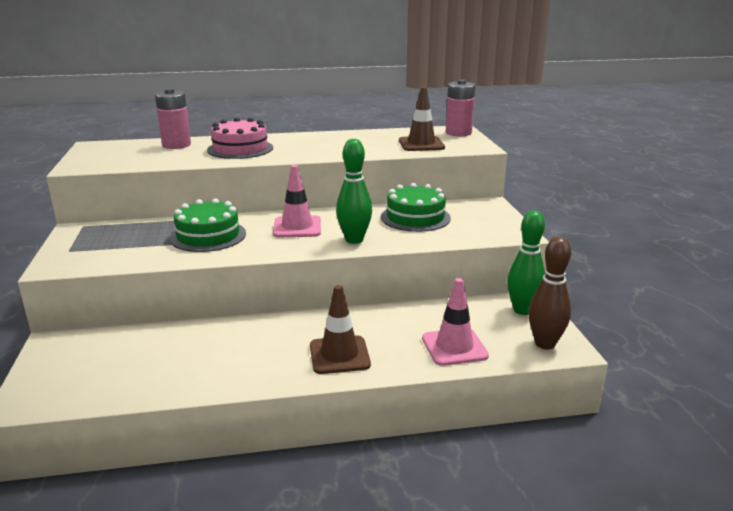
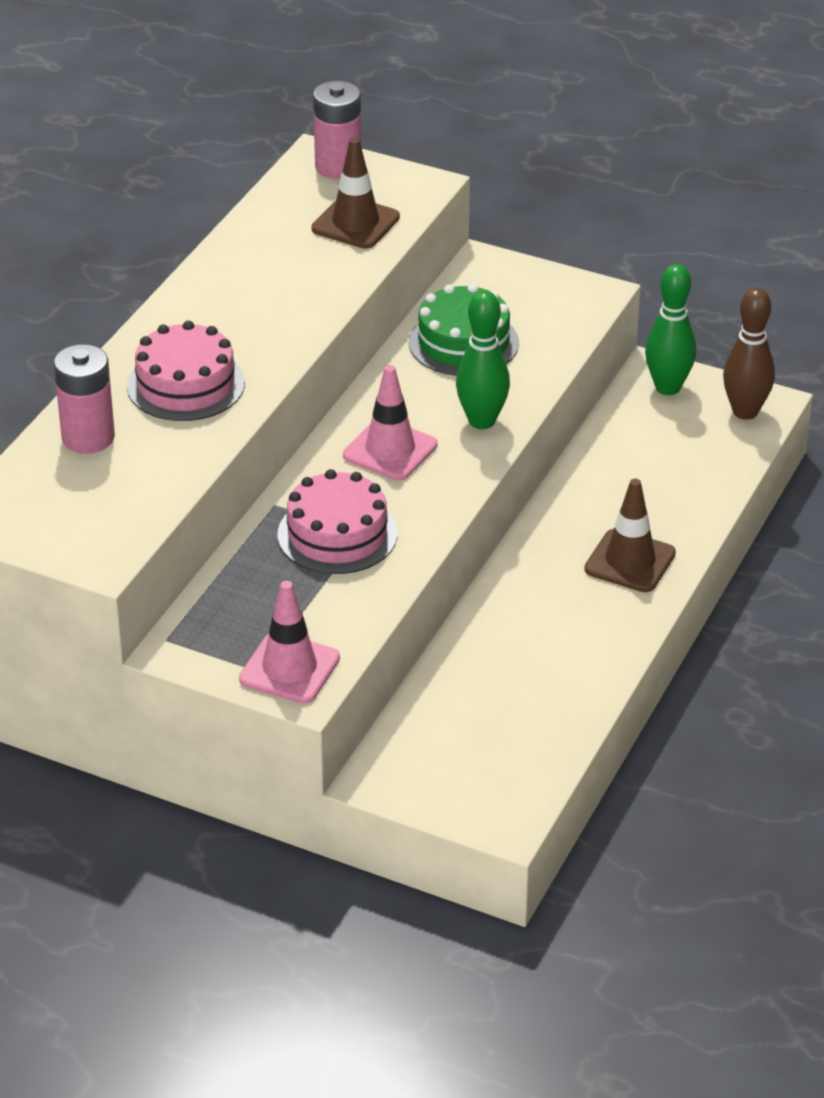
camera: 55 degrees left, 15 degrees up
green cake [170,198,246,252] -> pink cake [278,469,397,574]
pink traffic cone [422,278,489,366] -> pink traffic cone moved to [239,581,340,704]

